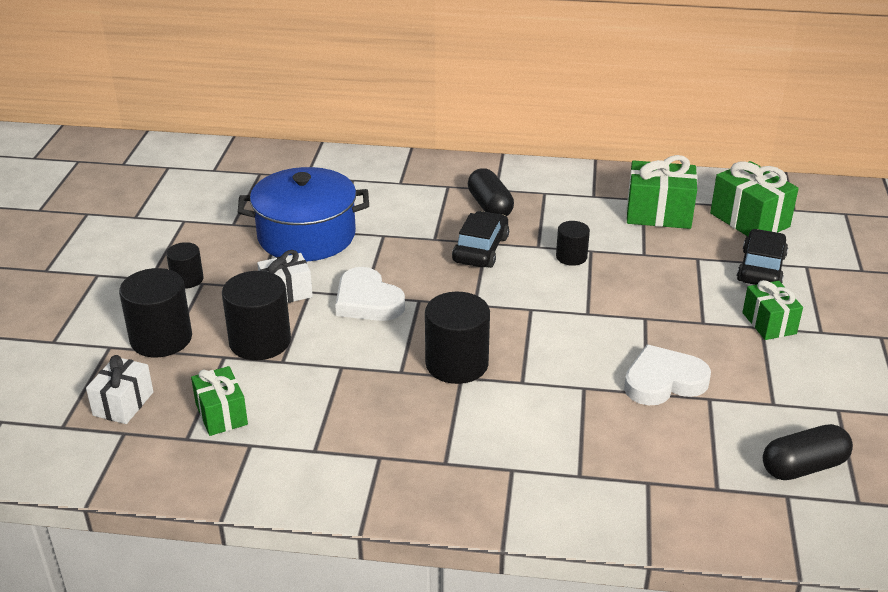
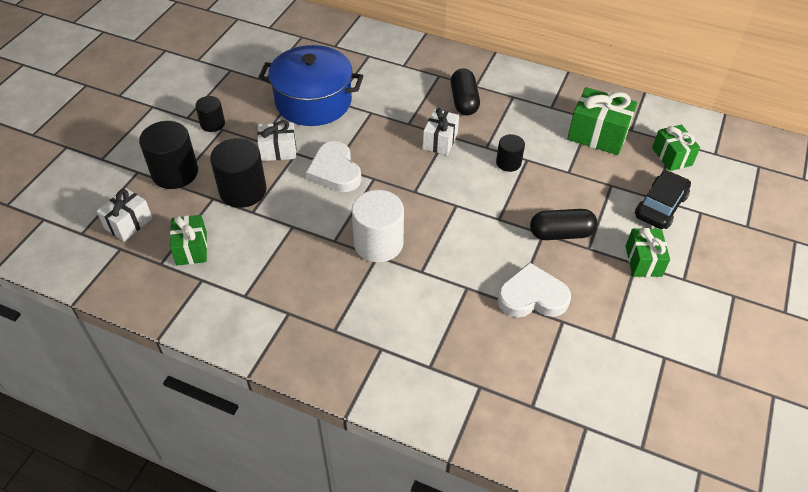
camera: 15 degrees right, 15 degrees up
black cylinder [425,292,490,384] -> white cylinder [352,190,404,263]
black car [452,211,509,268] -> white gift [423,108,459,155]
green gift [710,161,799,236] -> green gift [652,124,700,171], size x0.65
black capsule [763,424,853,480] -> black capsule moved to [530,209,597,240]

